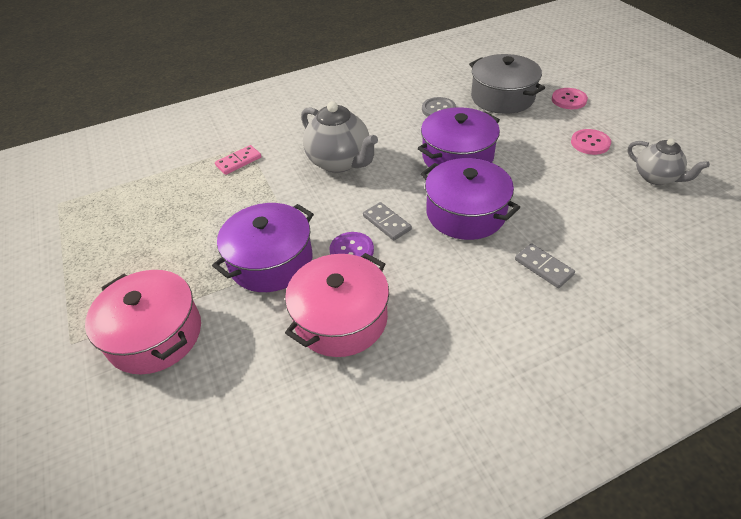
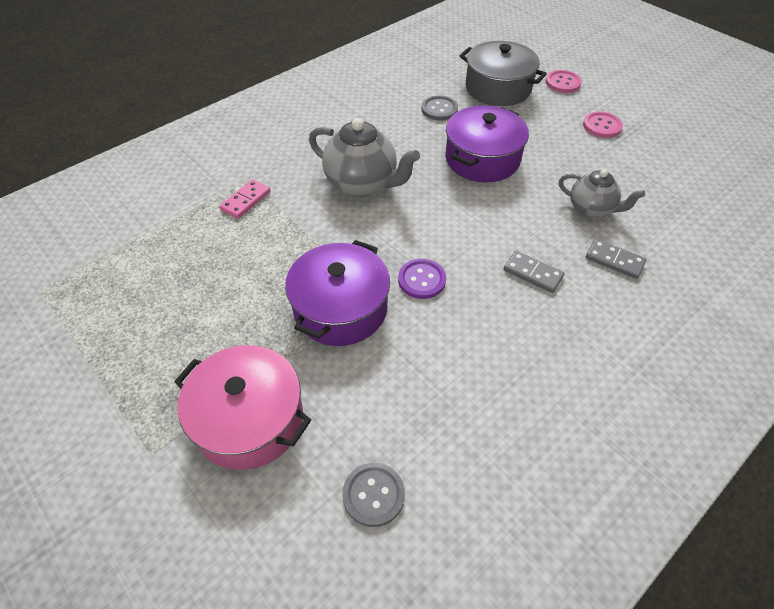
camera: 20 degrees left, 5 degrees up
pink pot [285,253,389,357] -> none
grey domino [363,202,412,240] -> grey domino moved to [503,251,565,293]
purple pot [421,158,520,240] -> none
grey teapot [628,138,710,185] -> grey teapot moved to [559,170,645,218]
none -> grey button [342,463,405,527]

